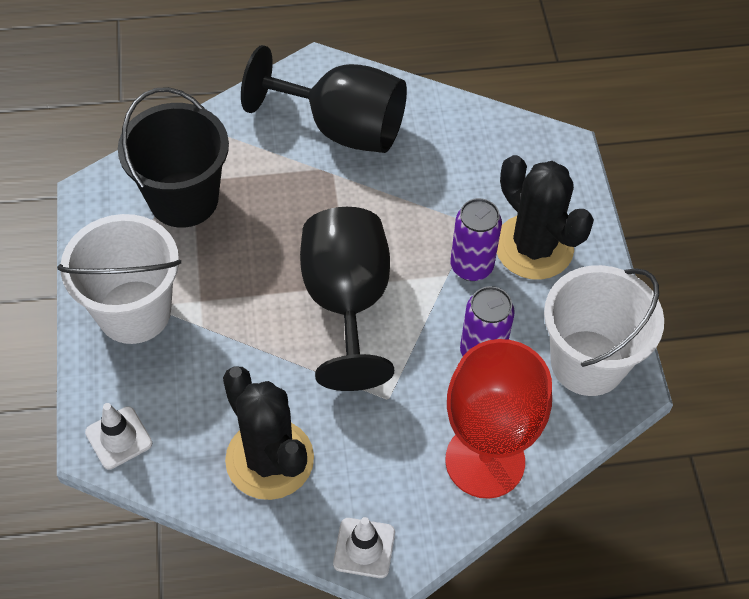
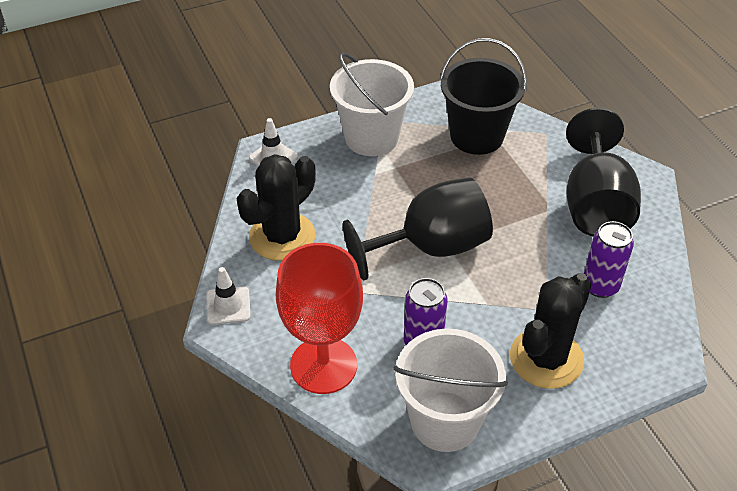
camera: 75 degrees right, 10 degrees down
purple can [450,198,502,281] -> purple can moved to [584,221,634,298]

